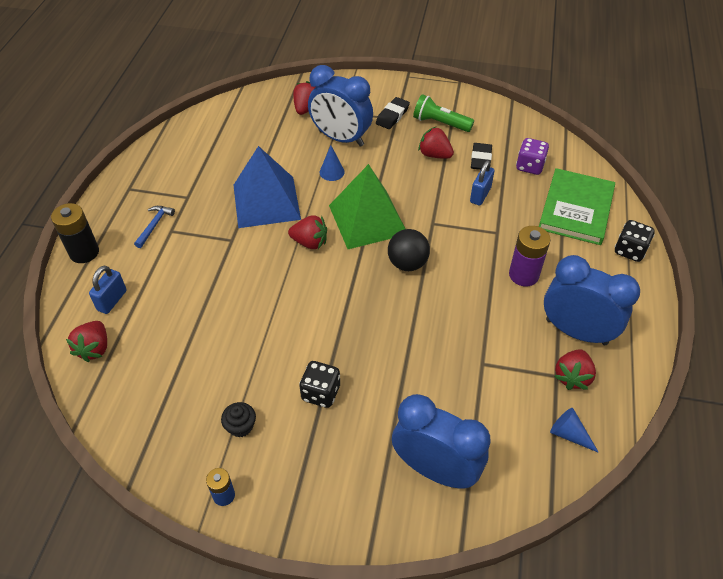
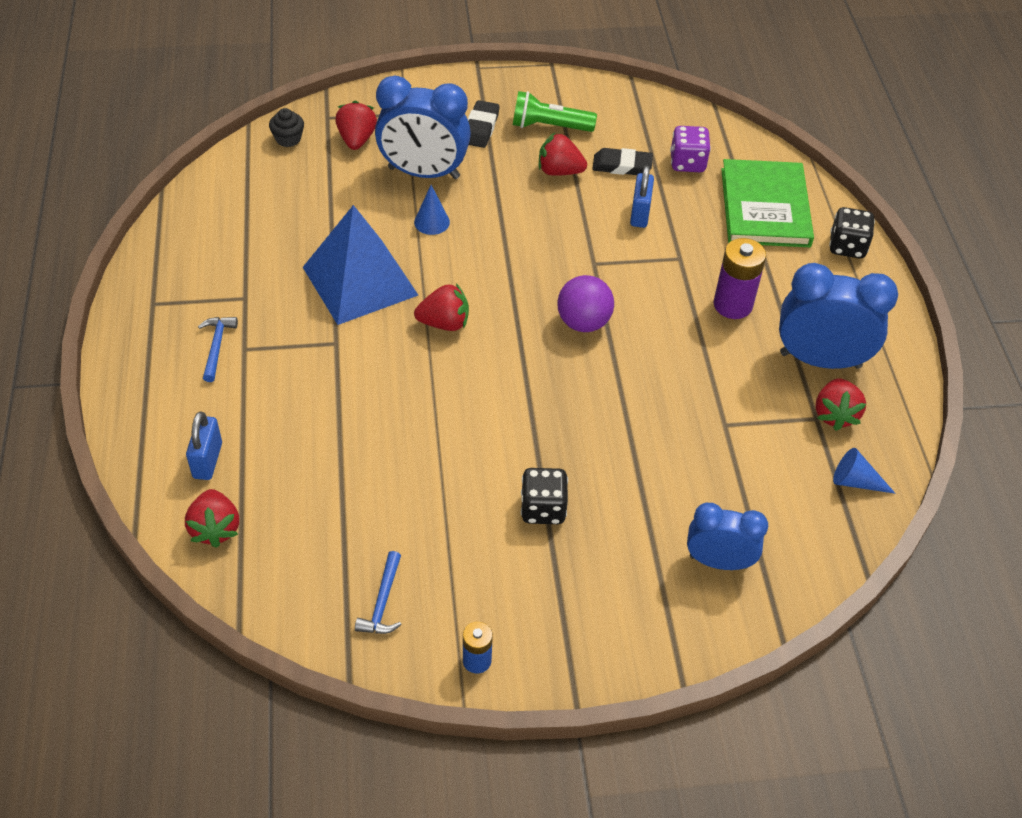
camera: 20 degrees left, 0 degrees up
black battery [51,203,99,263] -> none
black cupcake [221,402,256,437] -> black cupcake moved to [269,108,304,147]
green pyramid [329,164,405,249] -> none
black ball [388,229,430,271] -> purple ball [557,275,614,332]
blue clock [392,394,491,489] -> blue clock [687,503,768,570], size x0.64
black eraser [471,143,492,170] -> black eraser turned 75 degrees counterclockwise [592,148,653,175]
none -> blue hammer [355,551,402,634]

